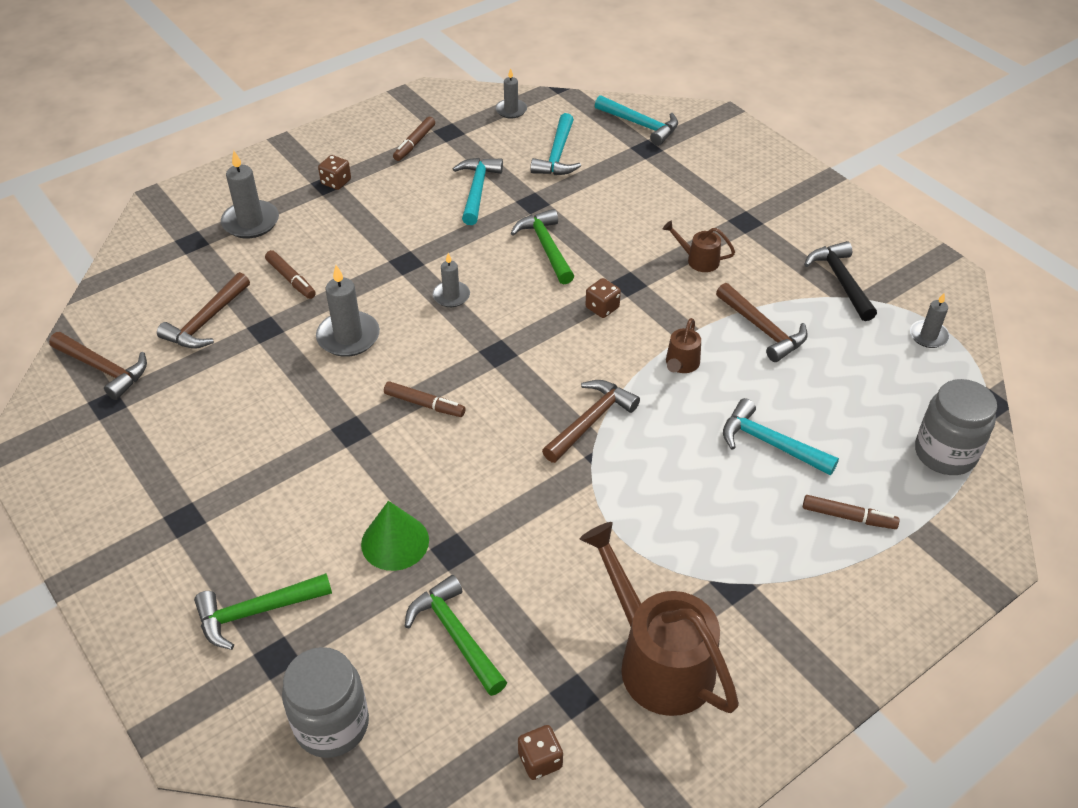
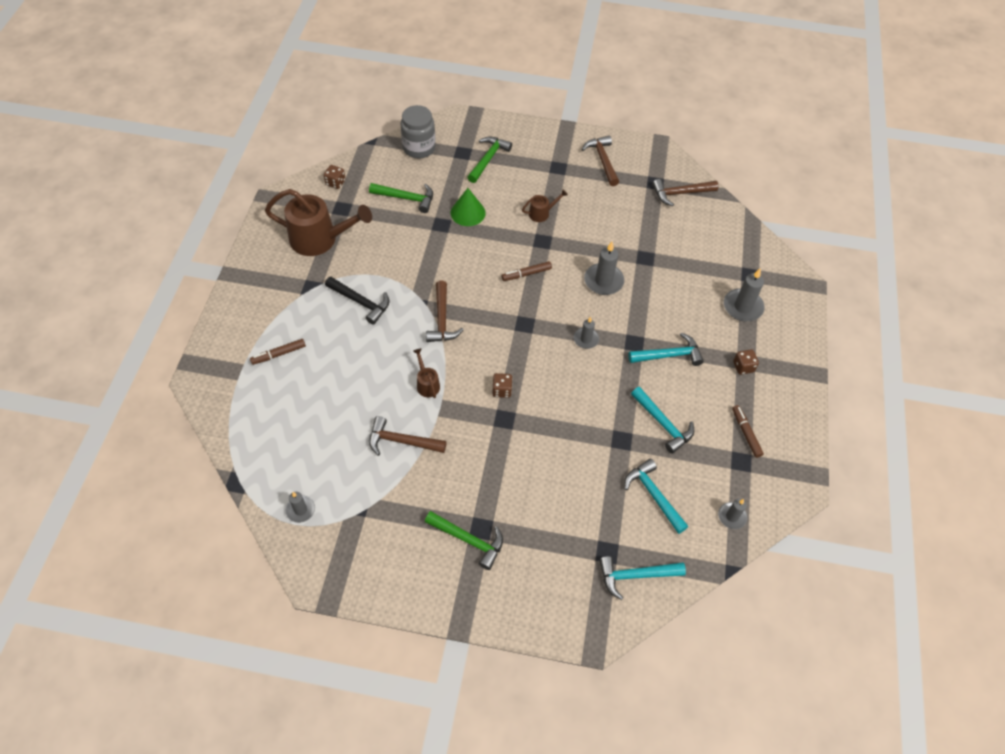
camera: 135 degrees right, 10 degrees up
brown hammer [157,272,250,348] -> brown hammer moved to [582,136,619,186]
brown marker [265,250,316,299] -> none
green hammer [511,209,574,284] -> green hammer moved to [425,511,503,570]
brown watering can [663,221,735,272] -> brown watering can moved to [522,189,568,222]
turquoise hammer [723,398,839,475] -> turquoise hammer moved to [628,333,704,366]
black hammer [804,241,877,321] -> black hammer moved to [325,277,389,325]
grey jar [915,379,997,475] -> none

